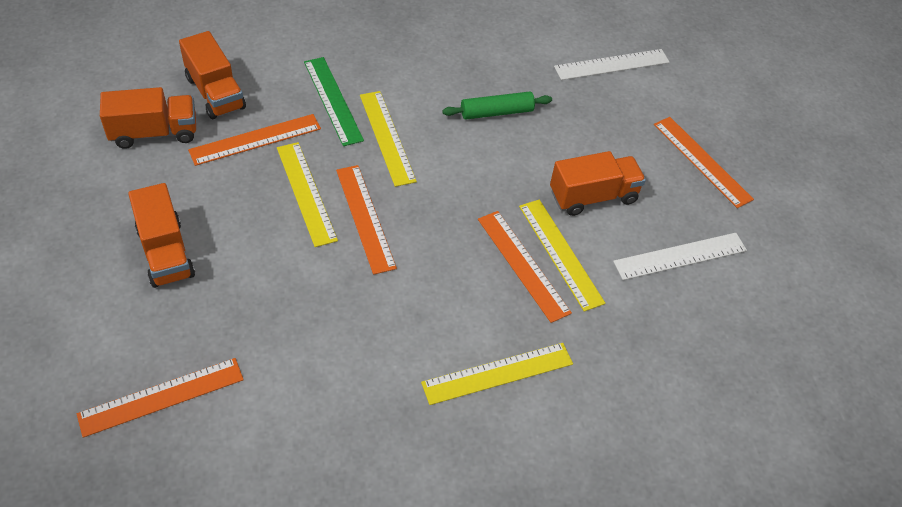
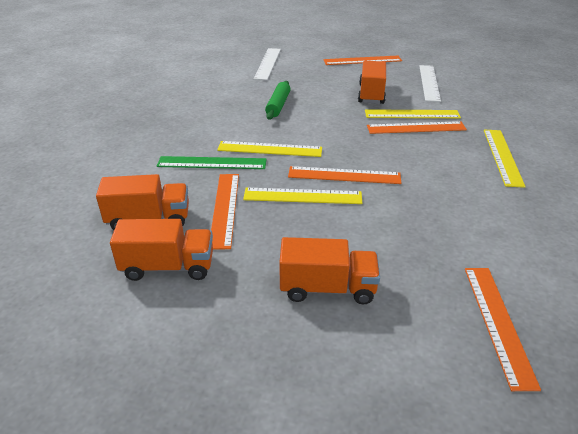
camera: 60 degrees left, 15 degrees down
orange truck [100,87,196,149] -> orange truck turned 75 degrees clockwise [110,219,213,281]

